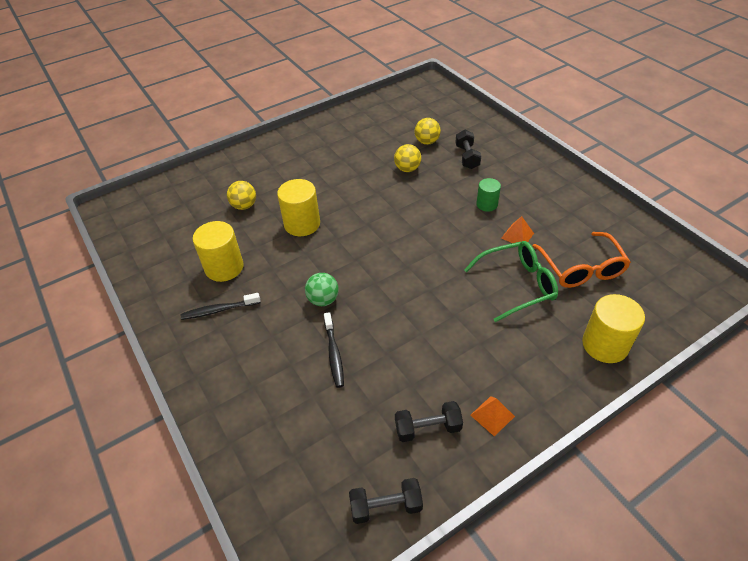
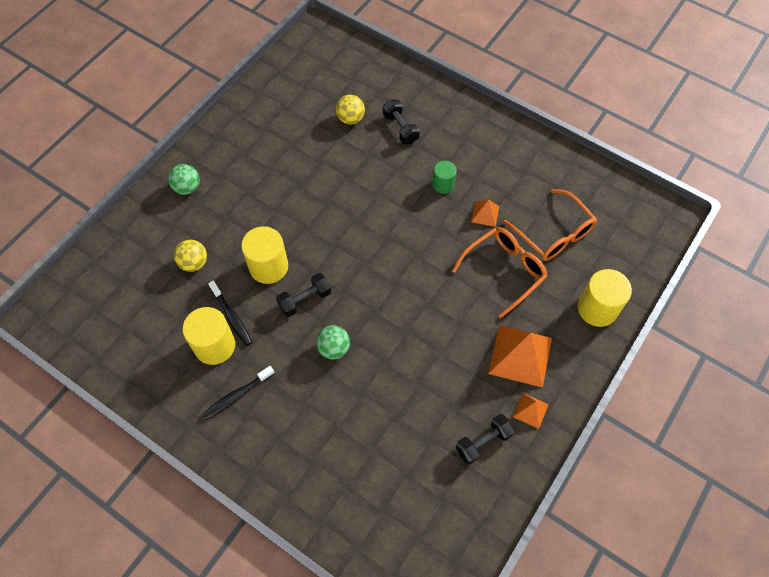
camera: 25 degrees left, 15 degrees up
black toothbrush [324,312,344,388] -> black toothbrush moved to [208,281,252,346]
black dumbbell [349,478,423,524] -> black dumbbell moved to [276,273,331,317]
yellow ball [394,144,421,172] -> none
green glasses [464,241,558,322] -> orange glasses [452,227,548,318]
none -> green ball [168,164,200,195]
none -> orange pyramid [488,325,552,388]

